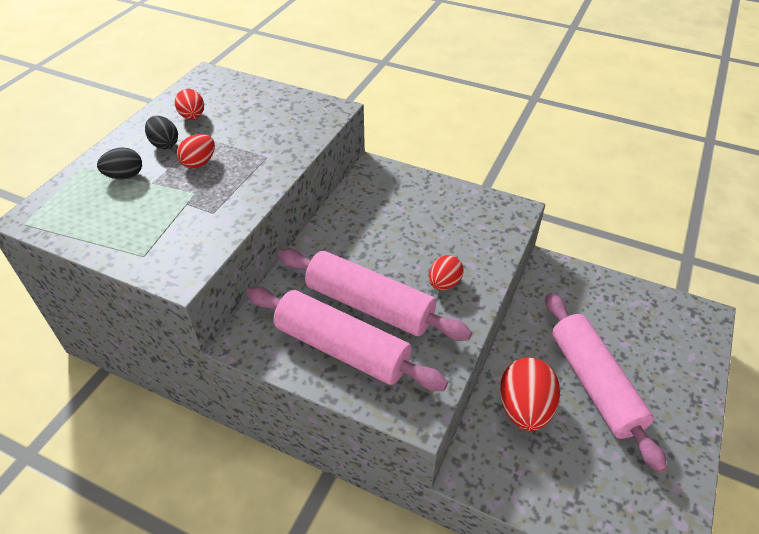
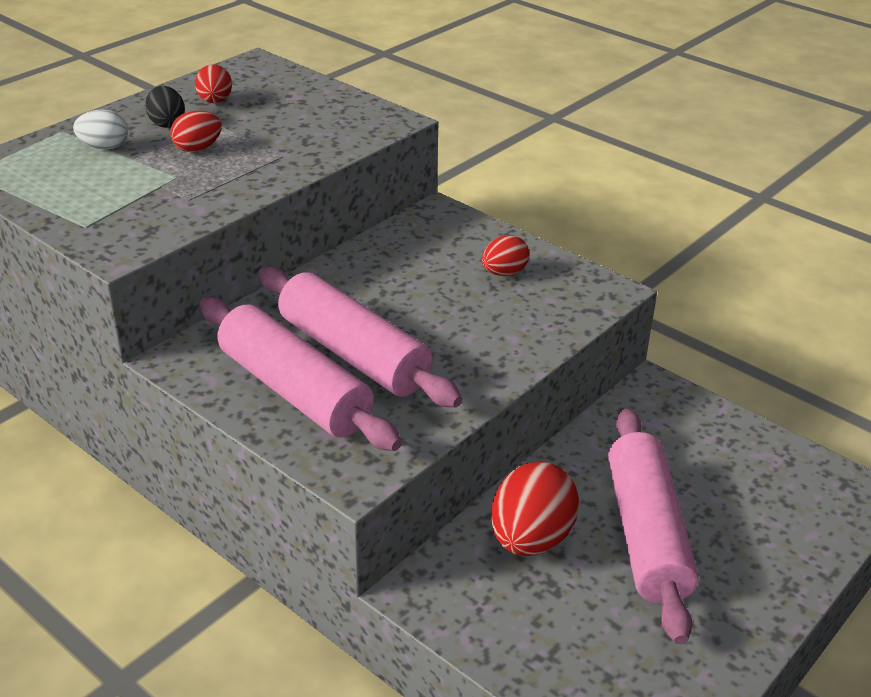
camera: 15 degrees right, 10 degrees down
black egg [97,147,142,180] -> white egg [73,109,128,150]
red egg [429,255,464,290] -> red egg moved to [482,235,529,276]

